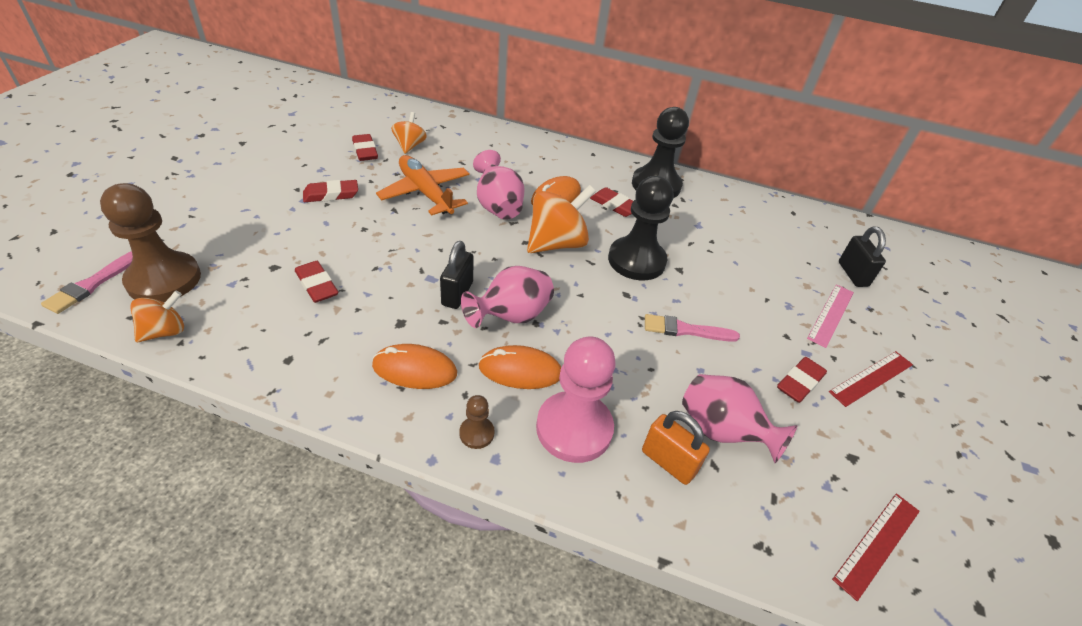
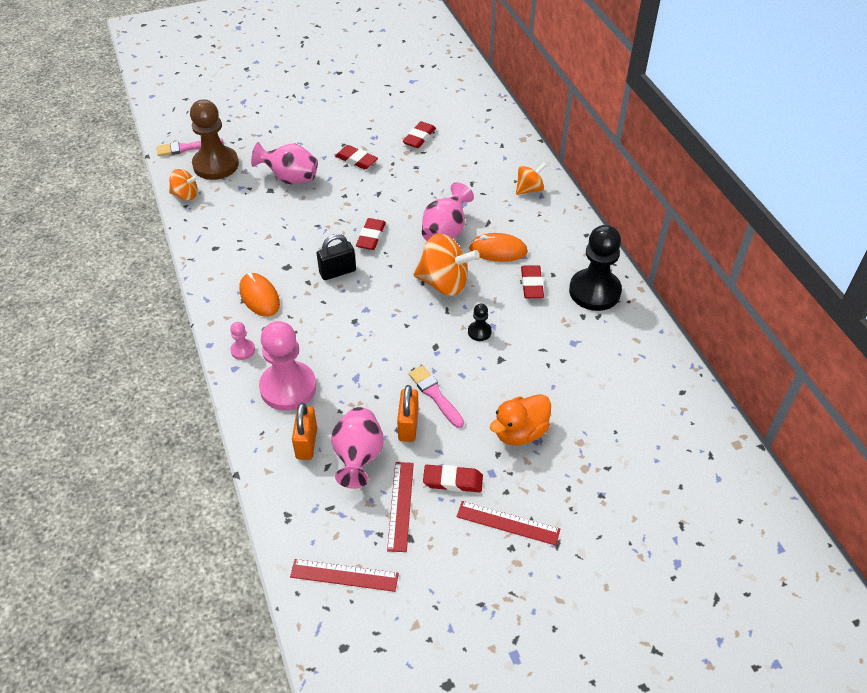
camera: 55 degrees right, 5 degrees up
red eraser [295,261,339,303] -> red eraser moved to [356,218,386,250]
orange plane [376,155,470,215] -> none
orange spinning top [391,112,427,154] -> orange spinning top moved to [516,162,546,195]
brown pawn [459,395,495,449] -> pink pawn [230,322,255,360]
pink vase [461,266,554,328] -> pink vase moved to [251,142,318,184]
orange mouse [478,345,561,389] -> none
black pawn [608,176,673,280] -> black pawn [468,303,492,341], size x0.44
pink ruler [807,284,854,348] -> none
black padlock [839,227,886,287] -> none
none -> red ruler [387,462,414,552]
none -> orange padlock [397,385,419,442]
none -> orange duck [490,394,551,445]

